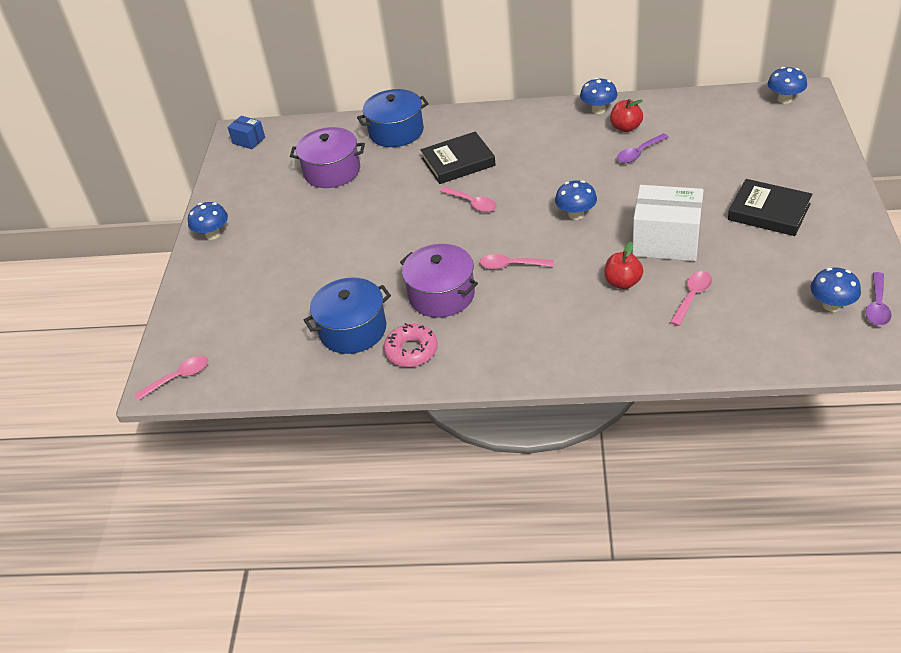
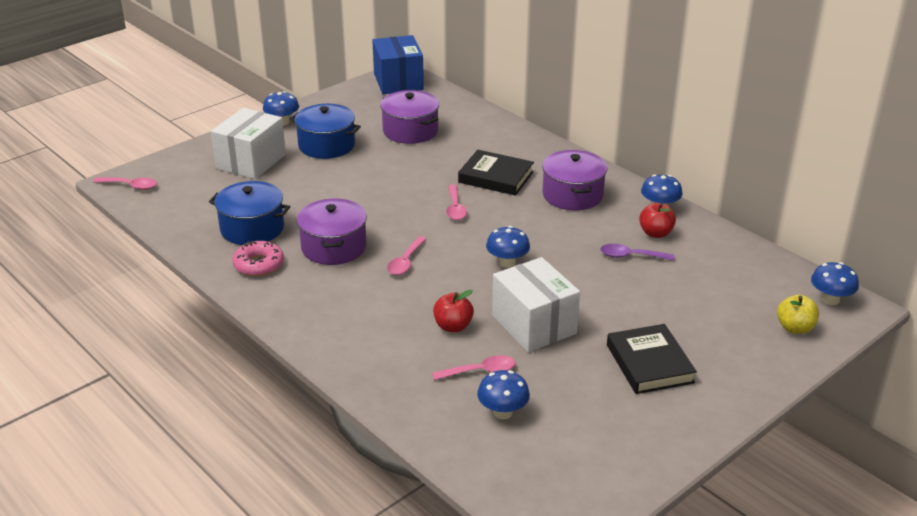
camera: 40 degrees right, 10 degrees down
blue box [227,116,265,149] -> blue box [372,35,424,94], size x2.02
blue pot [357,89,429,147] -> blue pot moved to [290,104,361,159]
pink spoon [480,254,554,269] -> pink spoon turned 120 degrees counterclockwise [387,236,426,275]
blue mushroom [810,267,861,312] -> blue mushroom moved to [477,370,530,419]
purple spoon [865,272,892,326] -> none
none -> white box [211,108,286,179]
none -> purple pot [542,150,607,210]
none -> yellow apple [777,295,819,334]

